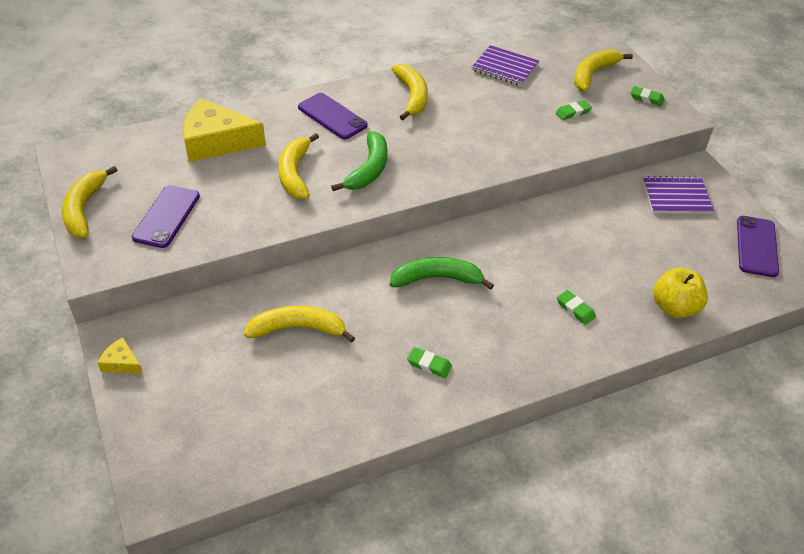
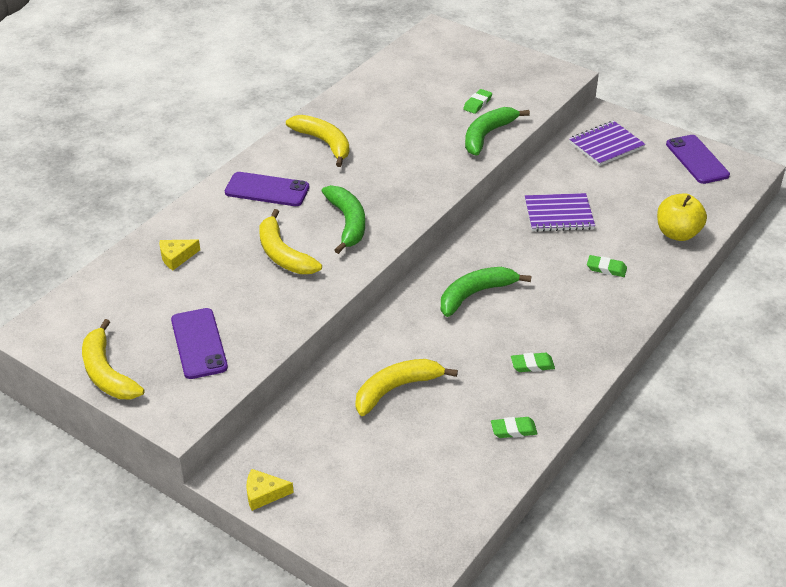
camera: 30 degrees left, 5 degrees down
yellow cheese [183,98,266,162] -> yellow cheese [159,240,200,270], size x0.45
purple notebook [472,45,539,86] -> purple notebook moved to [525,193,595,232]
yellow banana [574,49,633,91] -> none
green eraser [631,86,665,106] -> green eraser moved to [491,417,537,438]
none -> green banana [465,107,530,156]

